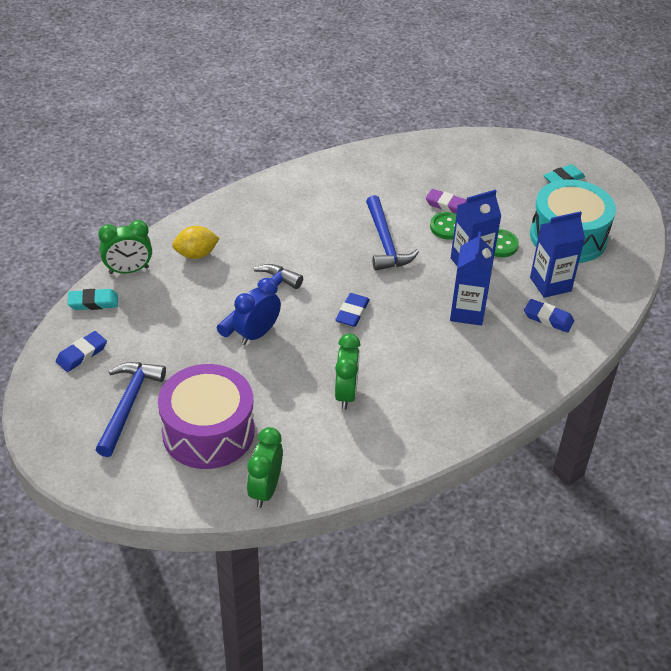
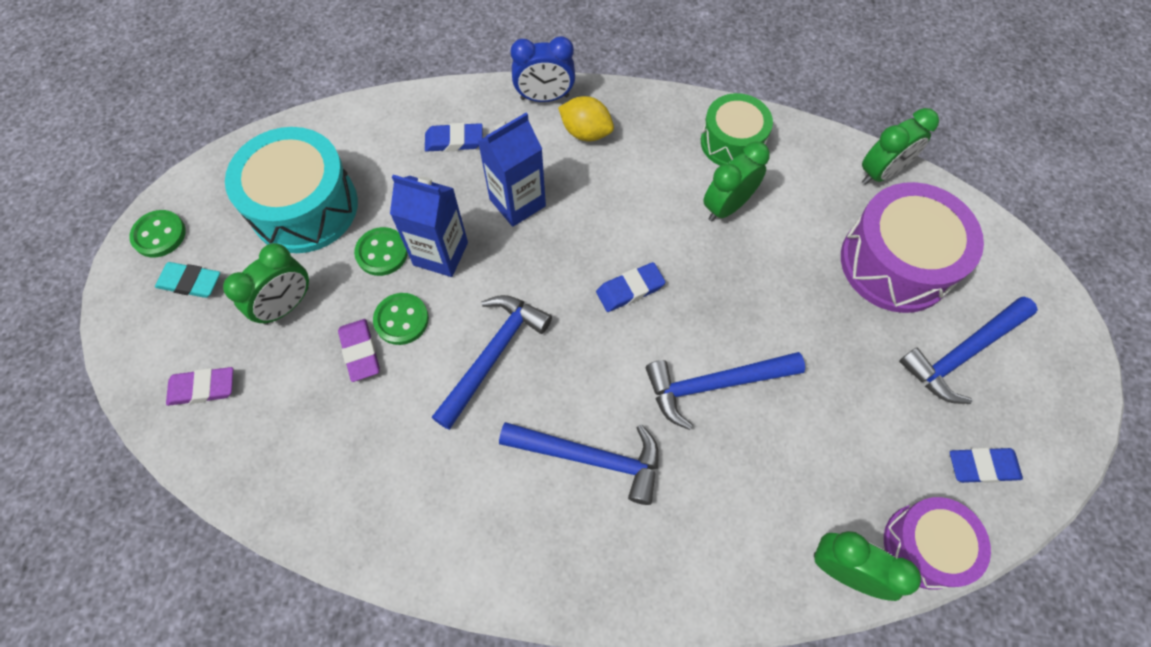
camera: 135 degrees left, 20 degrees up
turquoise eraser [67,289,118,310] -> purple drum [884,497,991,589]
yellow lemon [172,226,220,259] -> yellow lemon moved to [558,96,614,141]
blue clock [232,278,281,345] -> blue clock moved to [511,36,575,102]
blue eraser [524,299,574,333] -> blue eraser turned 75 degrees counterclockwise [425,123,483,152]
blue carton [530,211,585,298] -> none
none -> green button [129,210,186,258]
none -> purple eraser [166,367,233,406]
none -> green clock [223,243,309,325]
none -> blue hammer [499,422,659,505]
none -> green drum [701,93,773,166]

